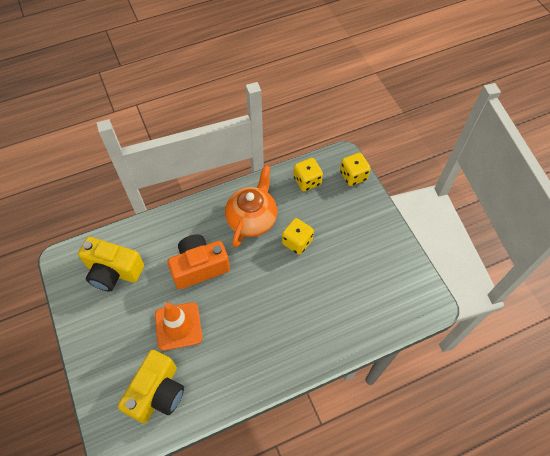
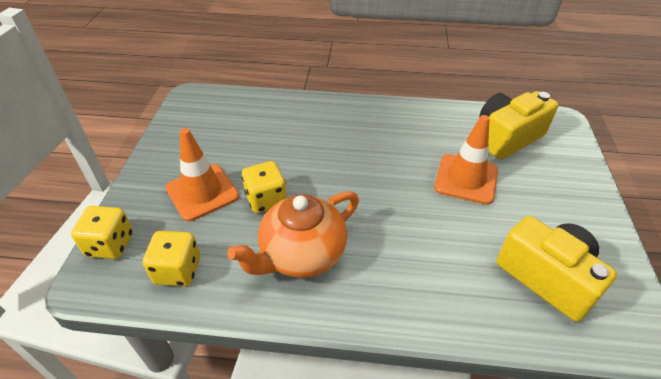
camera: 150 degrees left, 15 degrees down
orange camera [167,234,230,289] -> none
none -> orange traffic cone [166,128,239,221]

